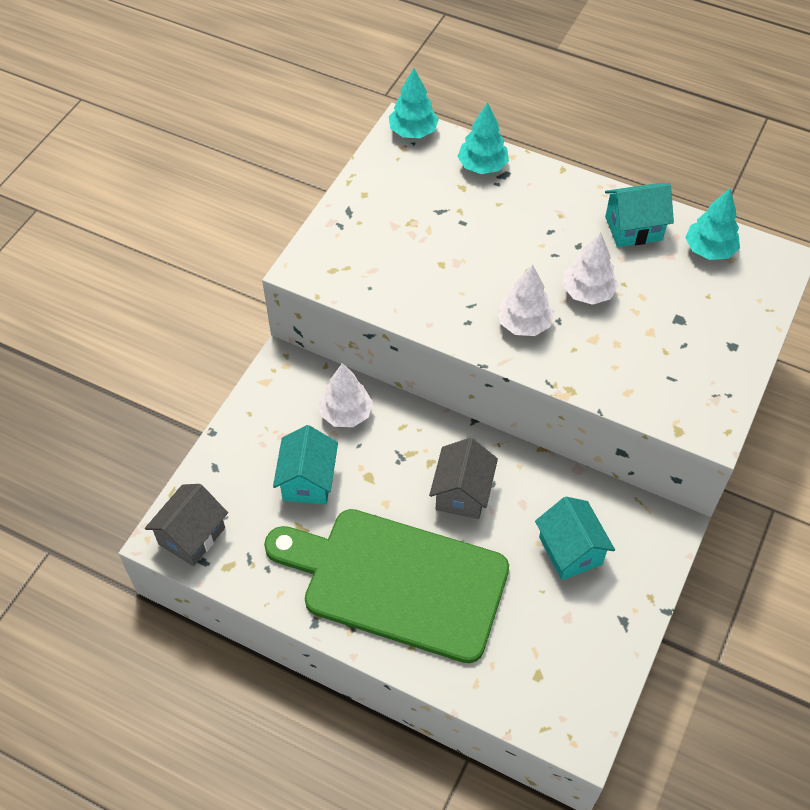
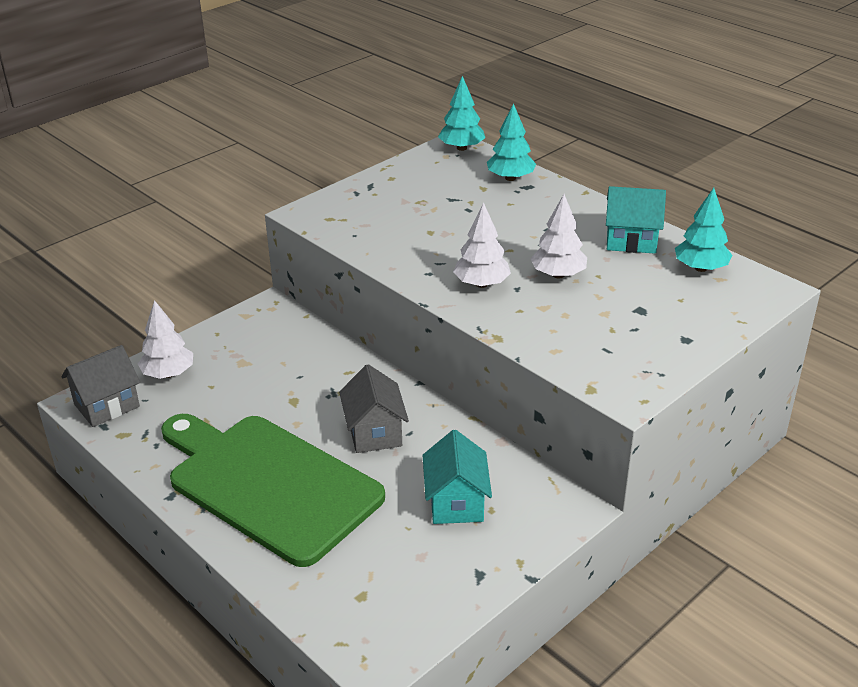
camera: 20 degrees right, 20 degrees down
turquoise house [273,425,338,505] -> none
white tree [319,363,373,427] -> white tree moved to [138,300,193,379]
grey house [429,438,498,519] -> grey house turned 45 degrees counterclockwise [339,364,409,453]

